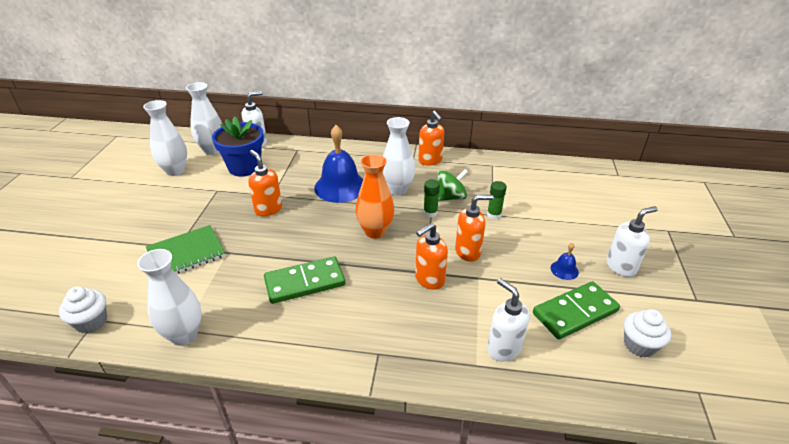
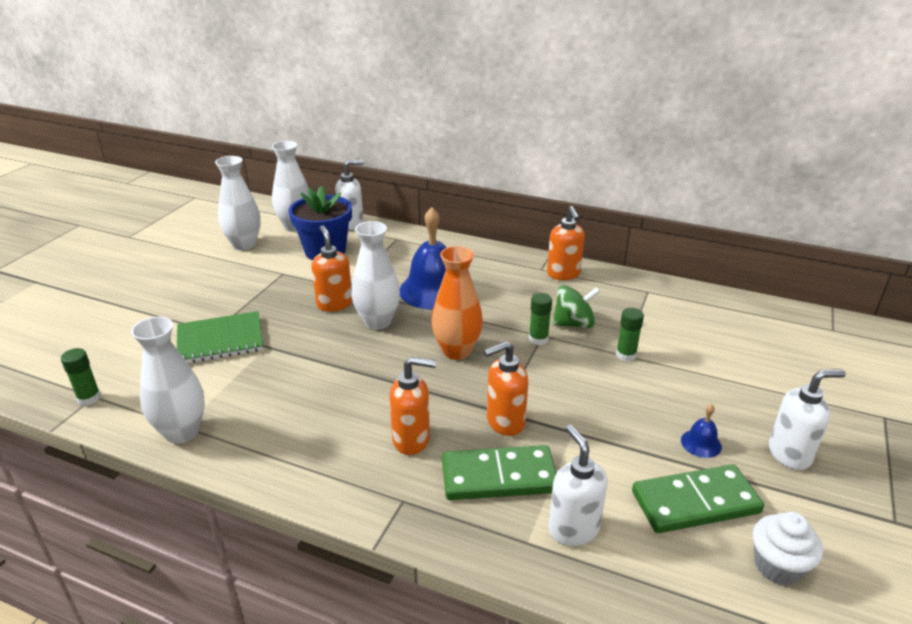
camera: 15 degrees right, 5 degrees down
white cupcake [59,287,107,333] -> green glue stick [61,348,101,406]
green domino [264,256,345,304] -> green domino moved to [442,445,556,500]
white vase [383,117,415,196] -> white vase moved to [351,221,400,330]
orange soap dispenser [455,195,493,262] -> orange soap dispenser moved to [389,357,436,455]

